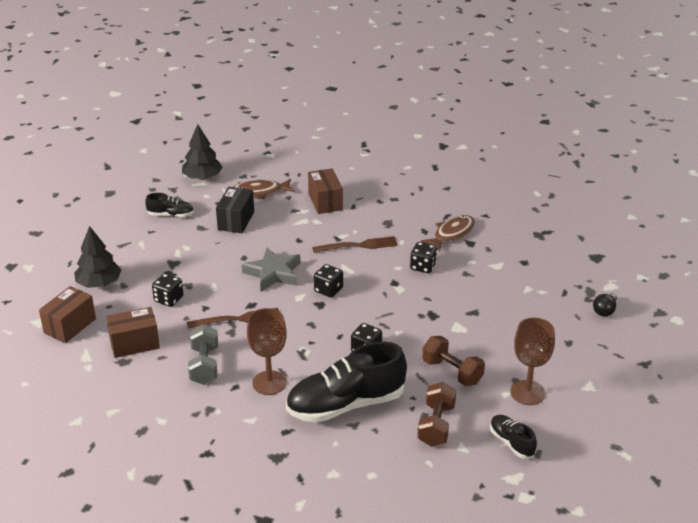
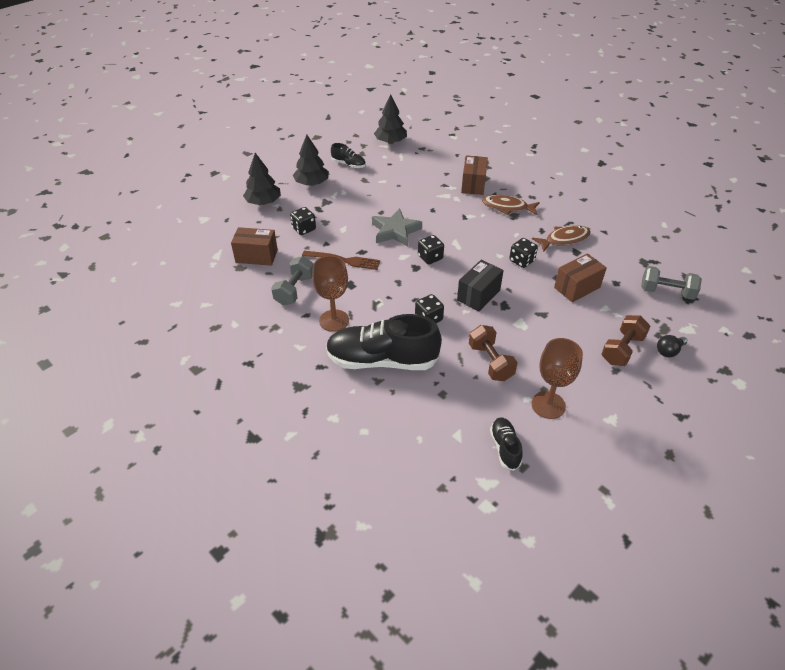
camera: 25 degrees right, 10 degrees up
brown box [39,286,96,343] -> brown box moved to [554,254,607,302]
black box [216,187,254,233] -> black box moved to [457,260,504,311]
brown fish [233,178,295,199] -> brown fish moved to [482,195,540,216]
brown fork [312,236,398,253] -> none
brown dumbbell [417,382,456,447] -> brown dumbbell moved to [601,315,650,366]
none -> black tree [293,135,329,186]
none -> grey dumbbell [641,266,702,300]

